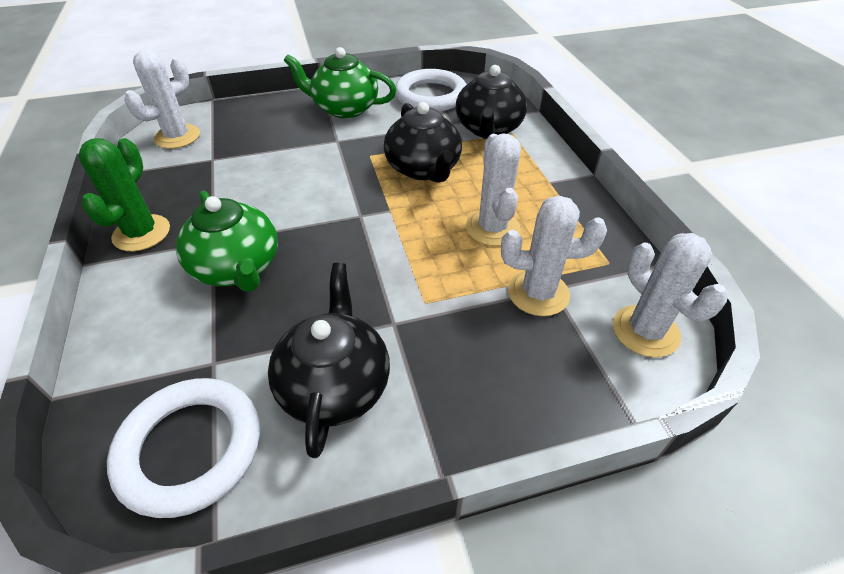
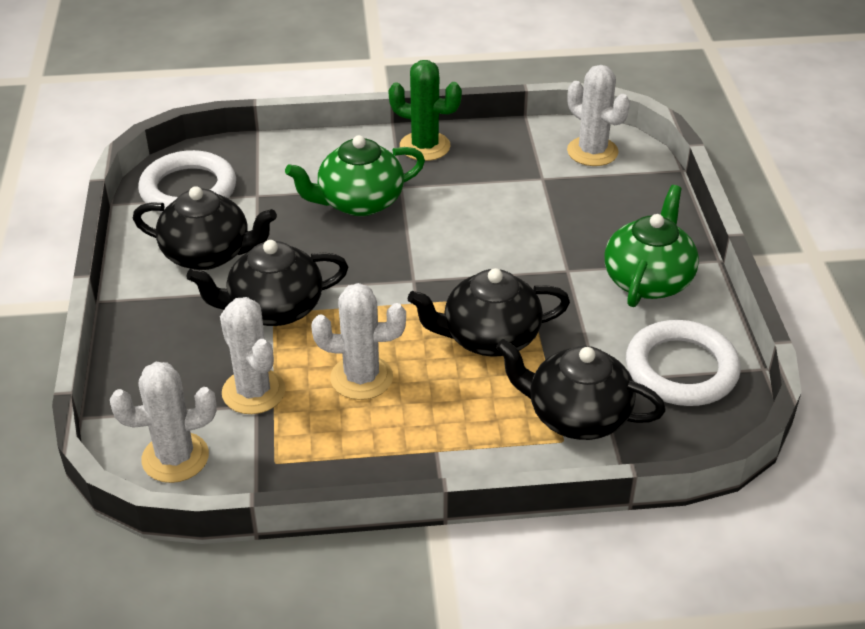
camera: 100 degrees right, 5 degrees down
white cactus [501,195,607,316] -> white cactus turned 45 degrees counterclockwise [220,297,286,414]
none -> black teapot [186,240,348,326]

